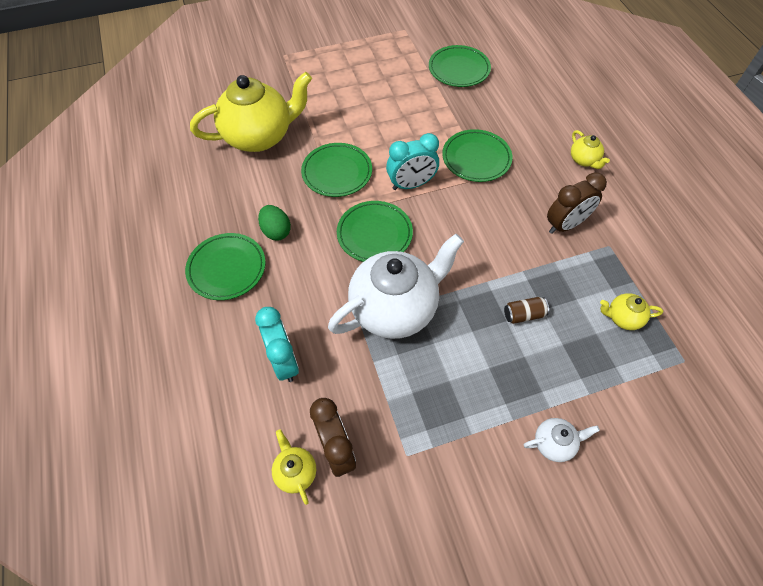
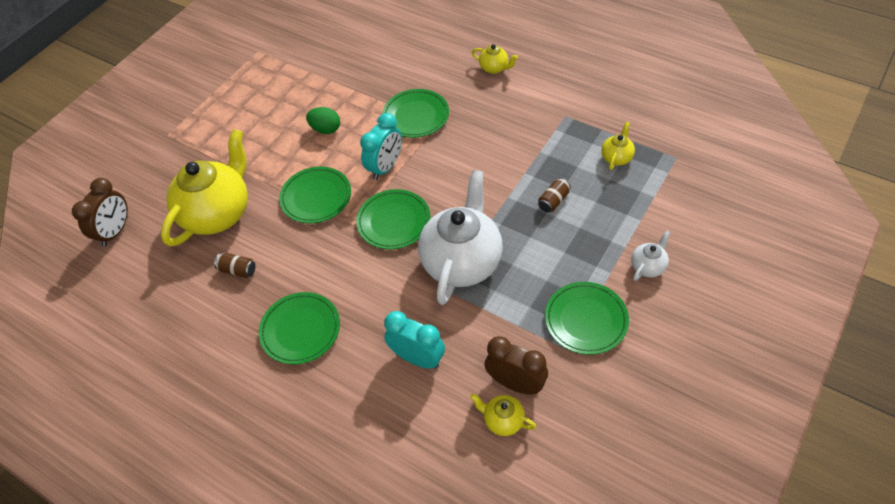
camera: 35 degrees left, 5 degrees down
green egg [258,205,291,241] -> green egg moved to [306,107,340,134]
green plate [429,45,491,87] -> green plate moved to [545,282,629,355]
brown clock [547,172,607,234] -> brown clock moved to [72,178,128,247]
yellow teapot [600,293,663,330] -> yellow teapot turned 150 degrees clockwise [601,122,635,170]
none -> brown can [214,253,256,278]

